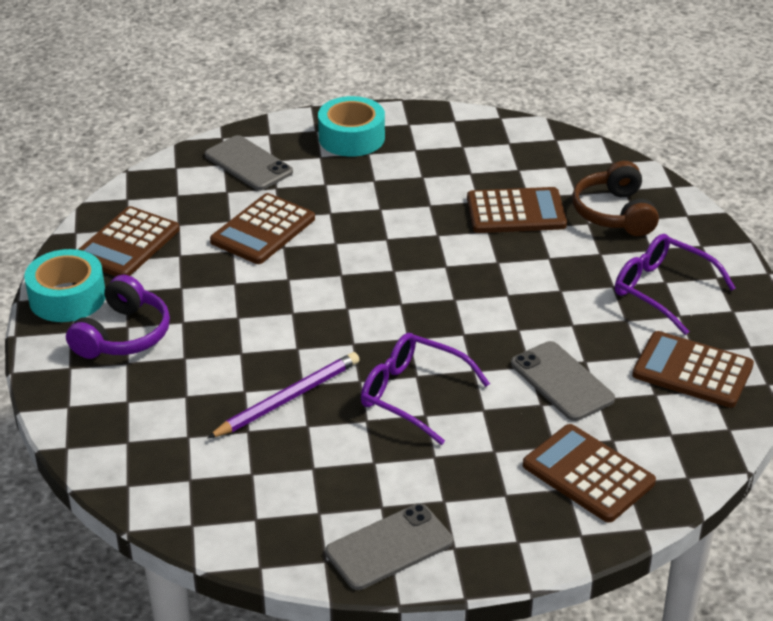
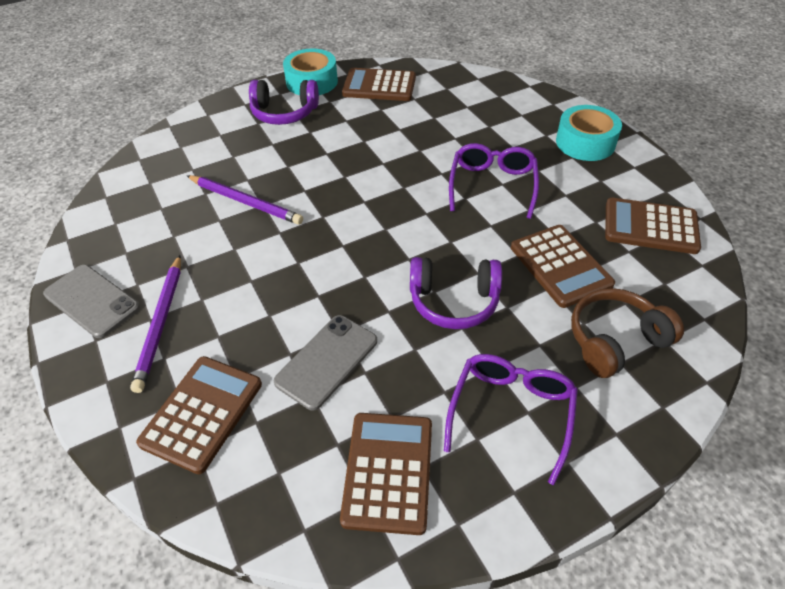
camera: 70 degrees right, 10 degrees up
grey phone [205,135,293,190] -> none
brown calculator [210,193,315,264] -> brown calculator moved to [605,198,701,254]
purple glasses [361,333,490,445] -> purple glasses moved to [449,143,539,219]
none -> purple pencil [130,255,181,393]
none -> purple headphones [410,257,502,329]

